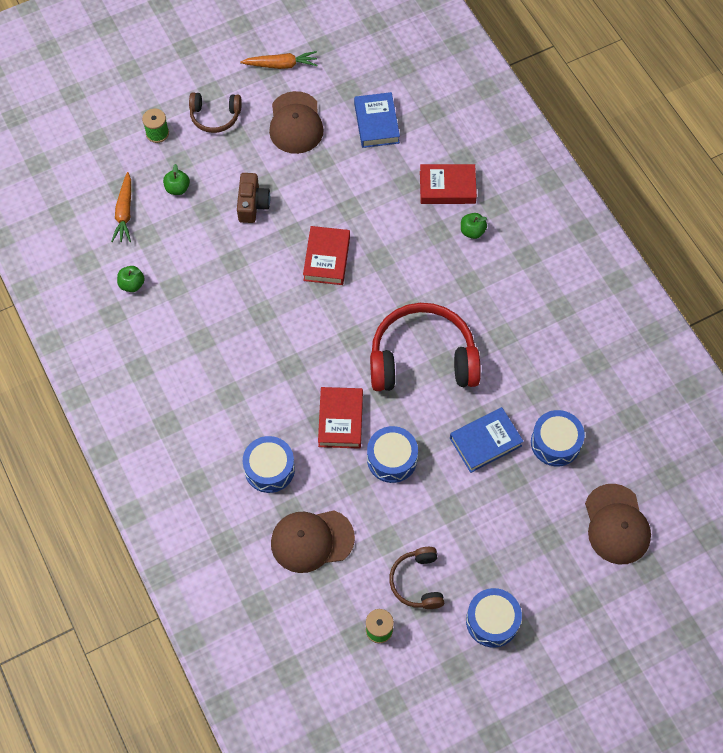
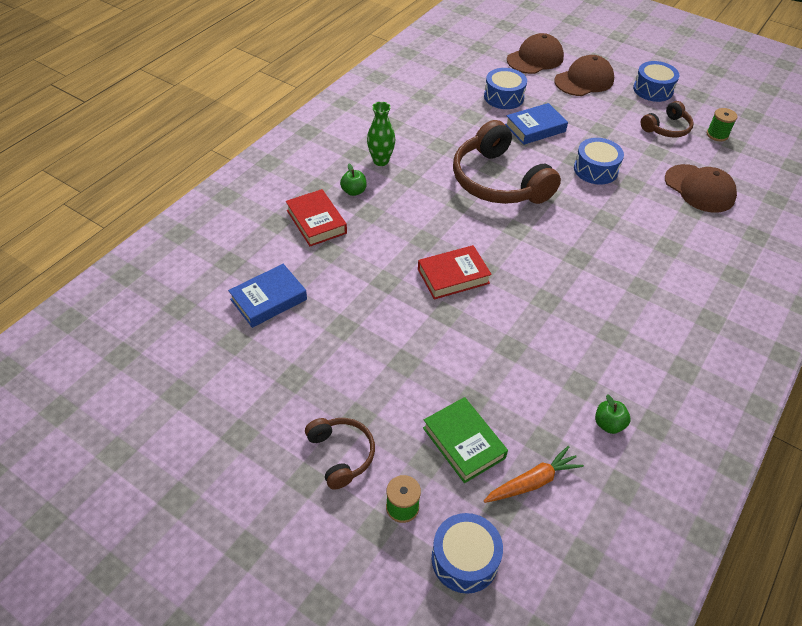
camera: 120 degrees left, 15 degrees down
green apple [163,164,190,195] -> green book [423,397,508,483]
brown camera [237,173,271,223] -> none
orange carrot [240,51,318,69] -> none
blue drum [243,436,295,493] -> blue drum moved to [431,513,503,594]
brown cap [269,91,324,154] -> brown cap moved to [554,55,614,96]
red book [318,387,363,449] -> none
red headphones [370,303,481,391] -> brown headphones [453,120,561,204]
blue book [450,407,524,473] -> blue book turned 60 degrees counterclockwise [505,103,568,145]
none -> green vase [367,102,395,166]

